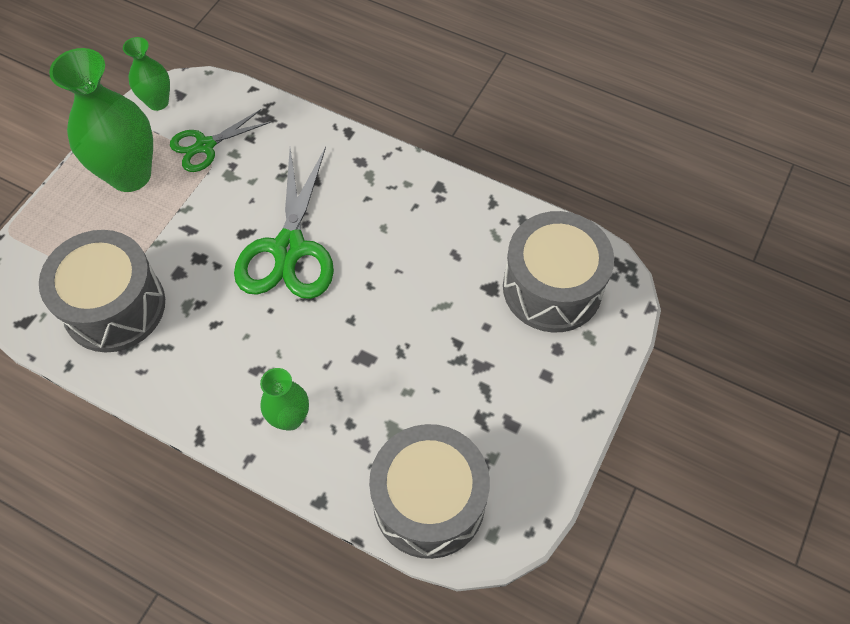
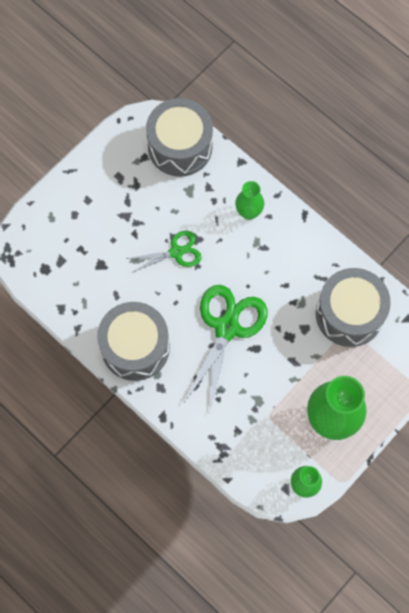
camera: 165 degrees left, 10 degrees up
green scissors [170,109,271,172] -> green scissors moved to [127,231,202,273]
grey drum [503,211,614,332] -> grey drum moved to [97,302,170,381]

